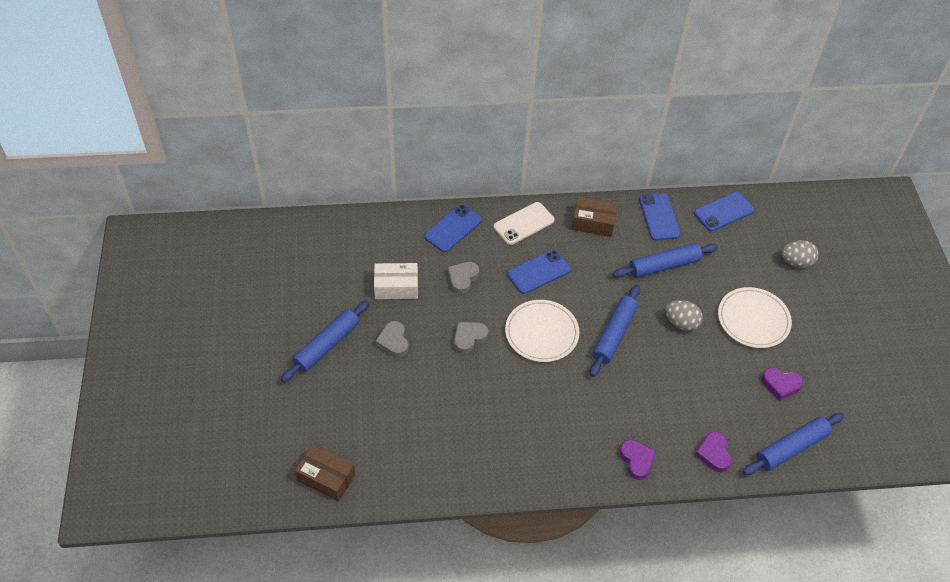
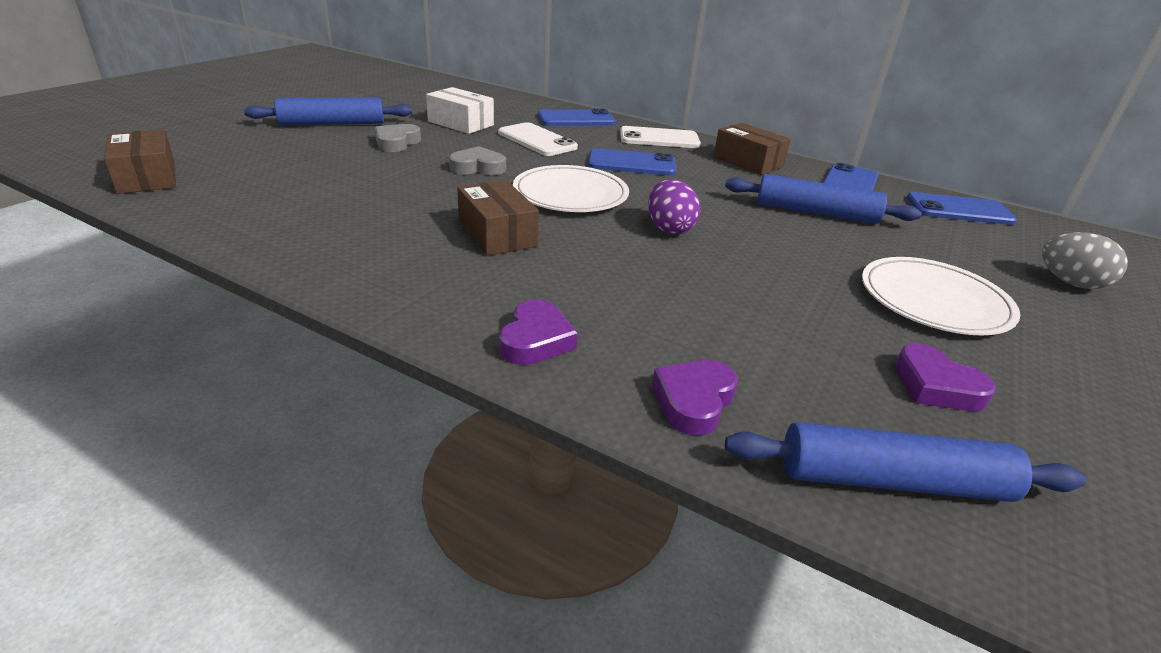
camera: 35 degrees right, 20 degrees down
grey heart [448,262,479,294] -> white phone [498,122,578,156]
blue rolling pin [590,285,640,377] -> purple egg [648,179,701,235]
grey egg [665,300,703,331] -> none
none -> brown box [457,180,539,256]

